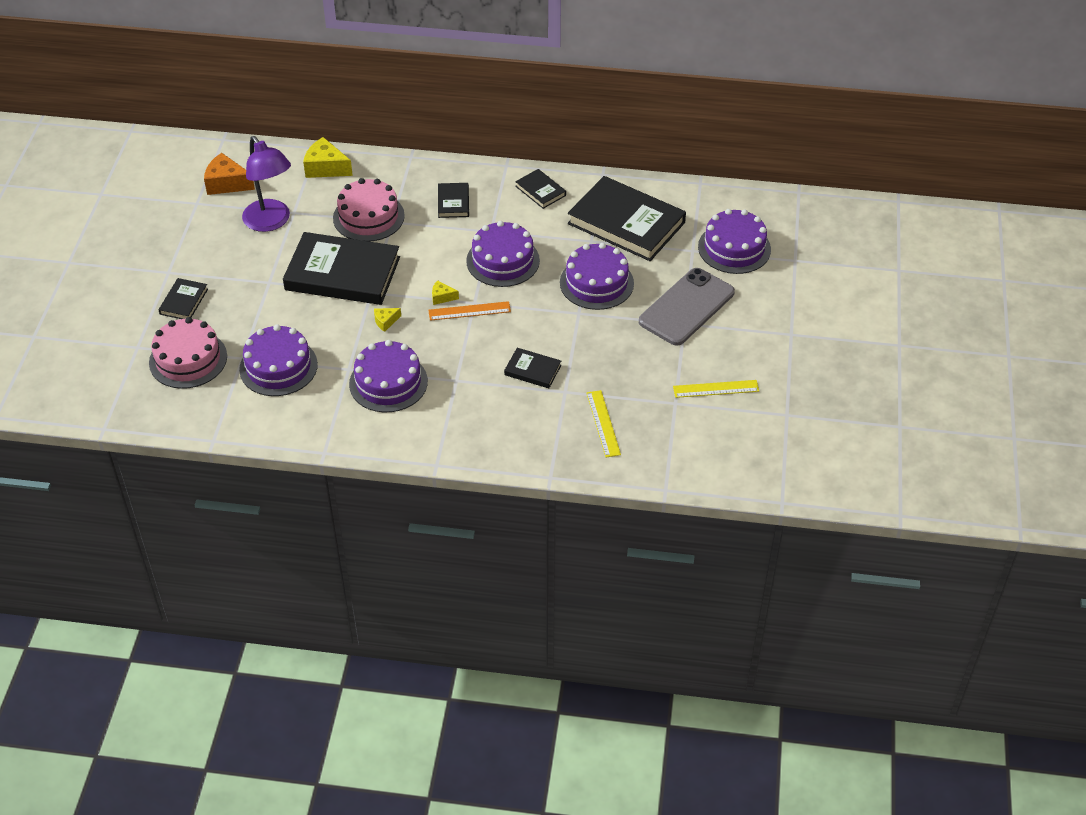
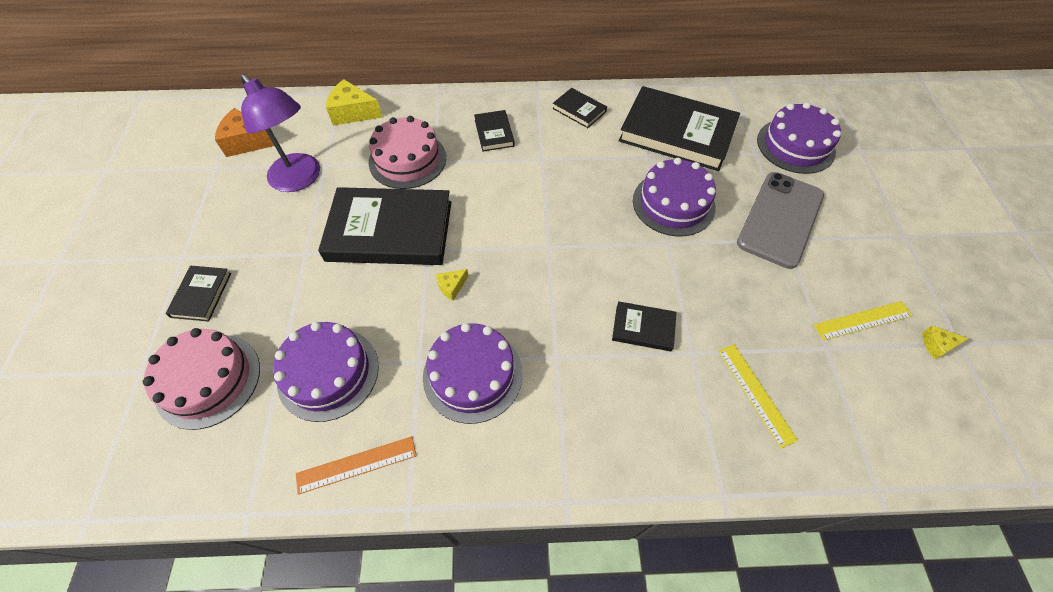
camera: 10 degrees left, 10 degrees up
orange ruler [428,301,511,321] -> orange ruler moved to [296,436,417,495]
yellow cheese [432,280,459,305] -> yellow cheese moved to [922,326,969,359]
purple cake [466,221,540,287] -> none

